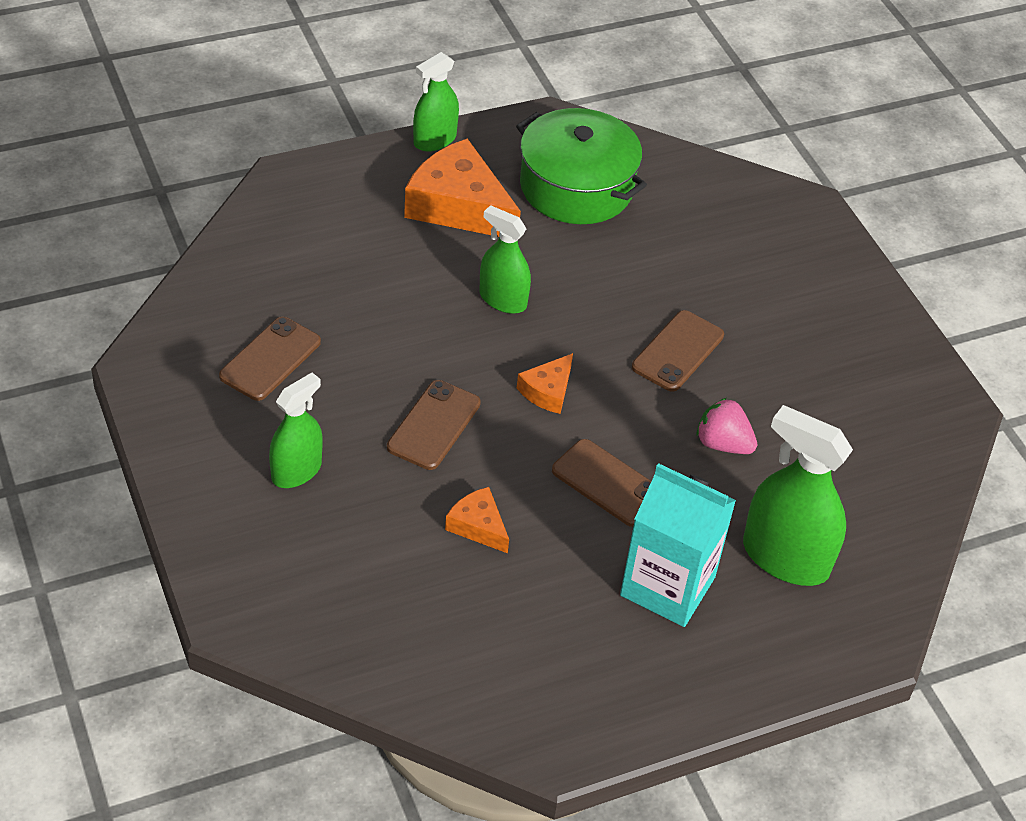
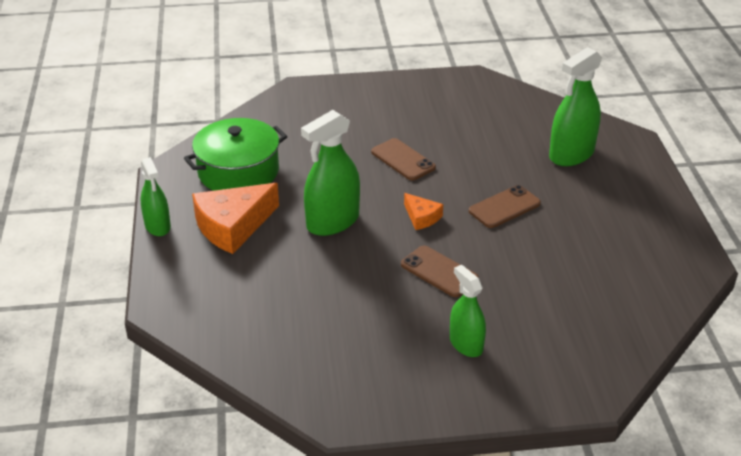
camera: 70 degrees left, 10 degrees down
brown phone [219,317,321,401] -> none
orange cheese [445,487,509,553] -> none
green spray bottle [479,205,531,314] -> green spray bottle [301,110,360,236], size x1.59
turquoise carton [620,463,736,627] -> none
pink strawberry [697,398,757,454] -> none

